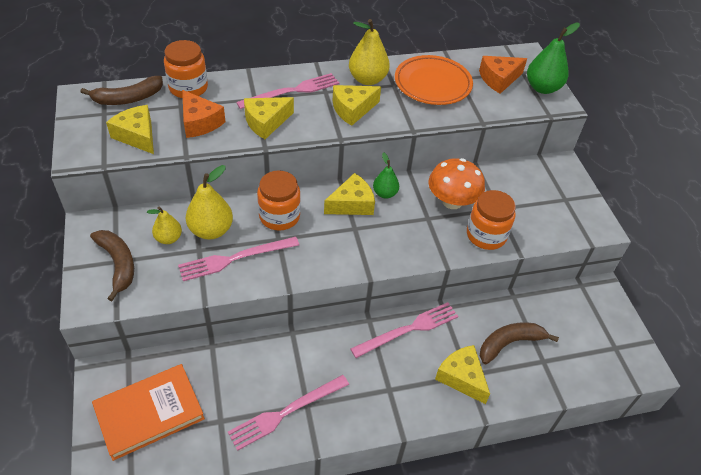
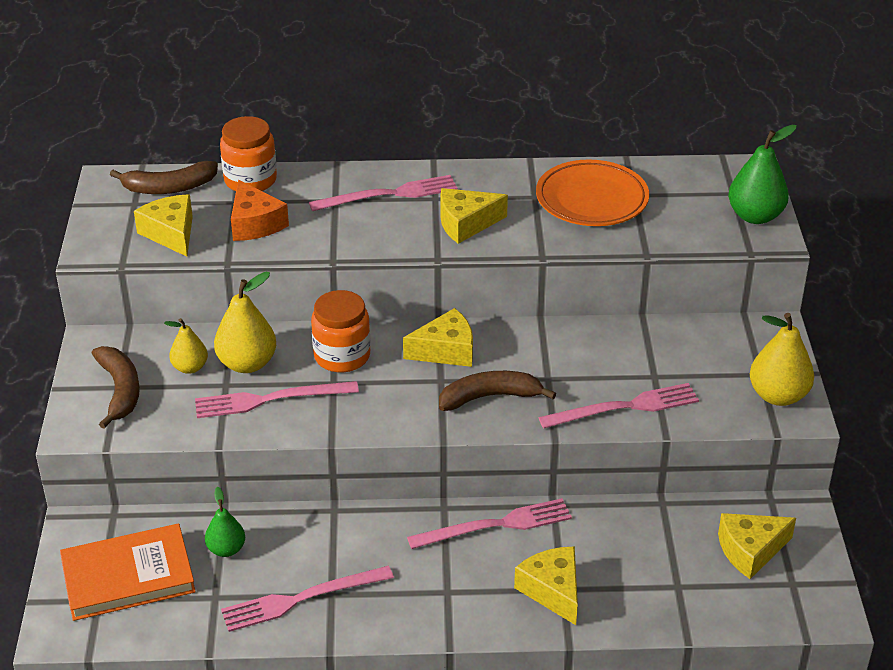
camera: 15 degrees right, 10 degrees down
yellow cheese [244,97,294,139] -> yellow cheese moved to [718,513,796,579]
yellow pear [349,19,390,85] -> yellow pear moved to [750,313,814,406]
green pear [373,152,399,199] -> green pear moved to [205,487,245,557]
orange mushroom [428,158,485,209] -> none
orange jar [467,190,516,250] -> pink fork [538,383,699,429]
orange cheese [479,56,527,94] -> none
brown banana [480,322,559,364] -> brown banana moved to [439,371,556,411]

